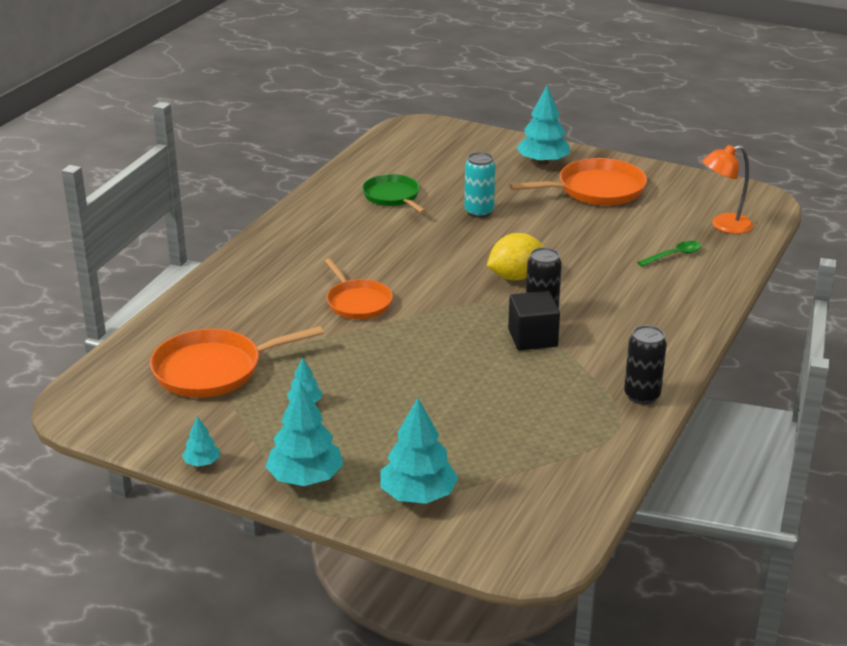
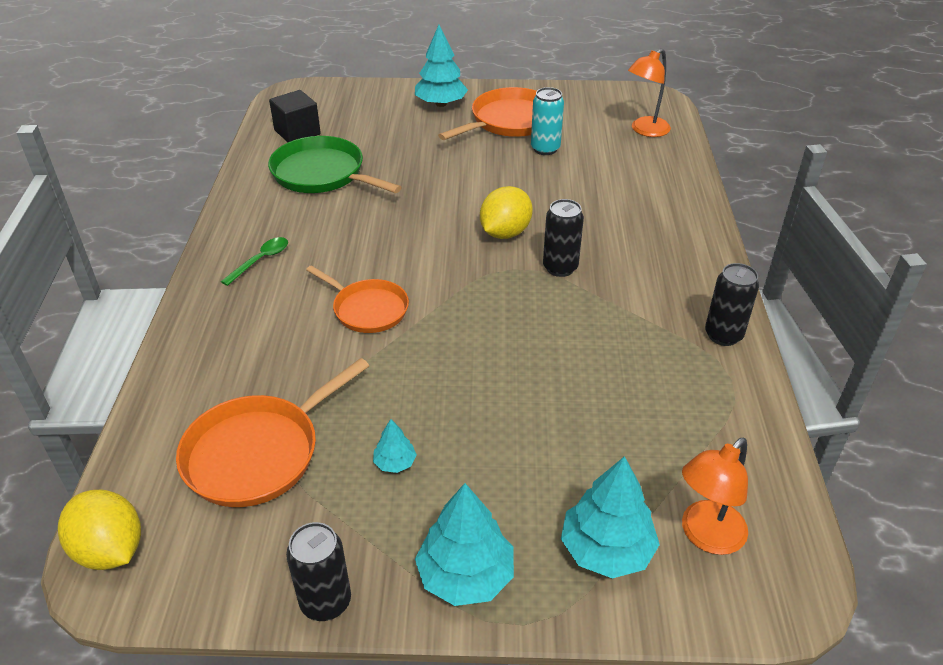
camera: 25 degrees left, 10 degrees up
turquoise tree [182,417,220,466] -> black can [286,522,351,621]
green pan [362,174,426,213] -> green pan [268,136,402,193], size x1.51
turquoise can [464,152,495,218] -> turquoise can moved to [531,87,564,155]
black cube [508,291,560,351] -> black cube moved to [269,90,321,142]
green spoon [637,241,702,267] -> green spoon moved to [221,237,288,286]
none -> yellow lemon [58,489,141,570]
none -> orange lamp [682,438,748,555]

